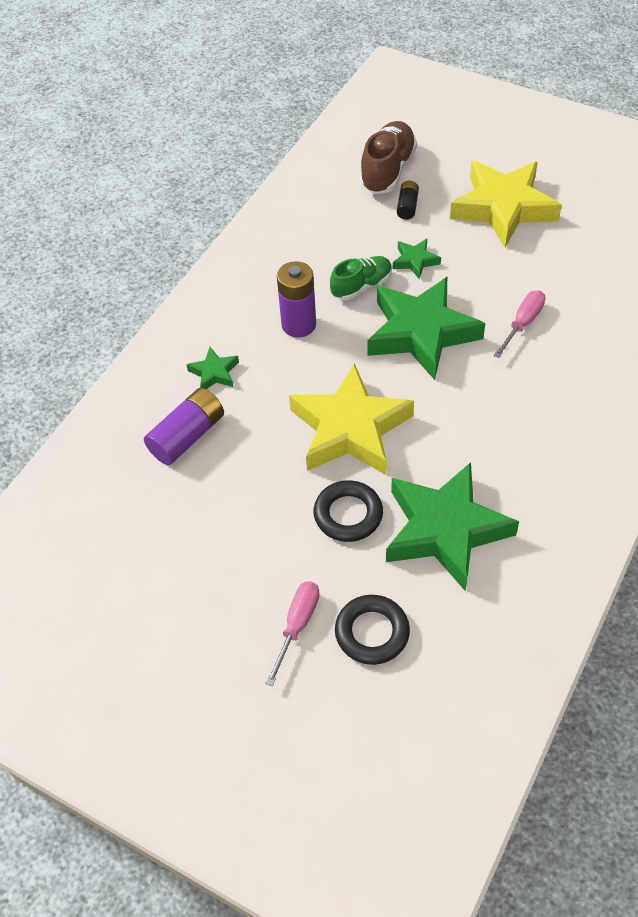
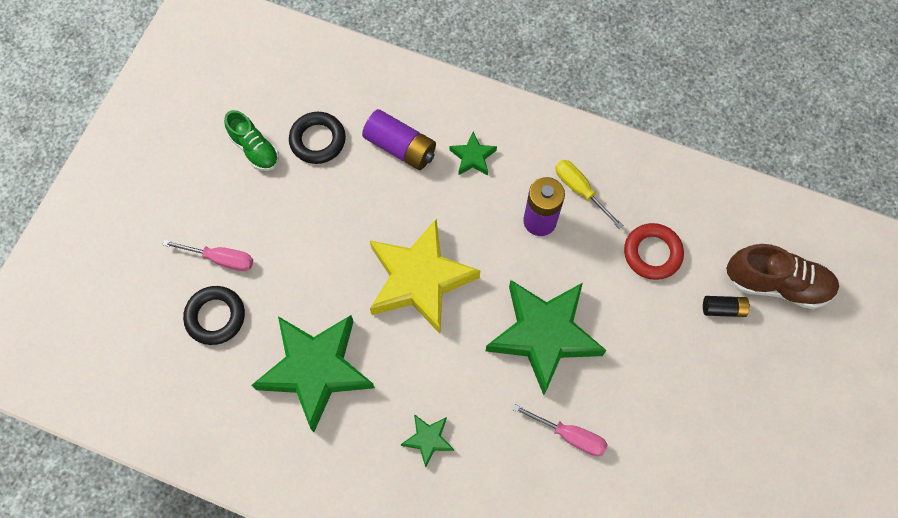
camera: 80 degrees right, 15 degrees up
black ring [314,480,383,542] -> black ring moved to [289,112,346,164]
green shoe [330,256,392,300] -> green shoe moved to [224,110,279,171]
green star [393,239,441,279] -> green star moved to [401,414,454,468]
yellow star [450,161,562,247] -> none
none -> yellow screwdriver [555,160,623,229]
none -> red ring [624,223,684,280]

